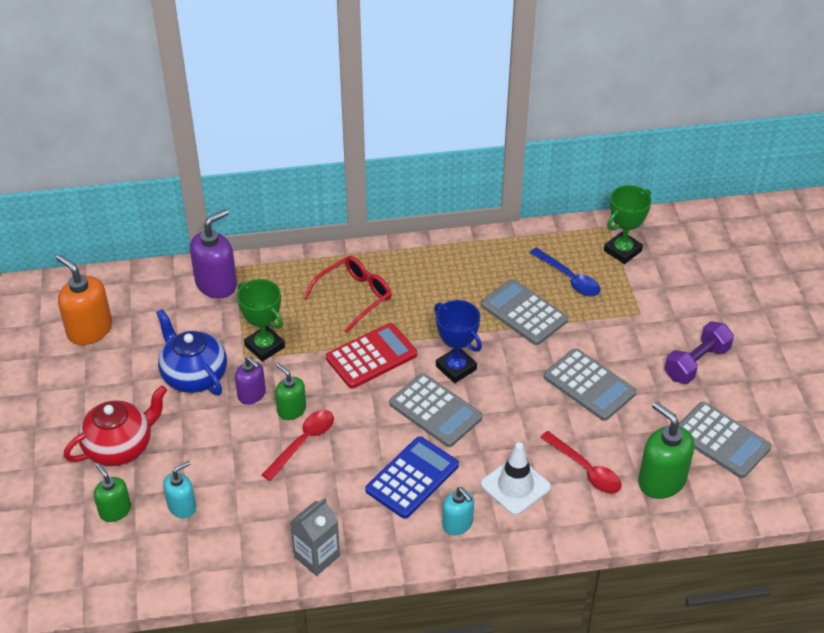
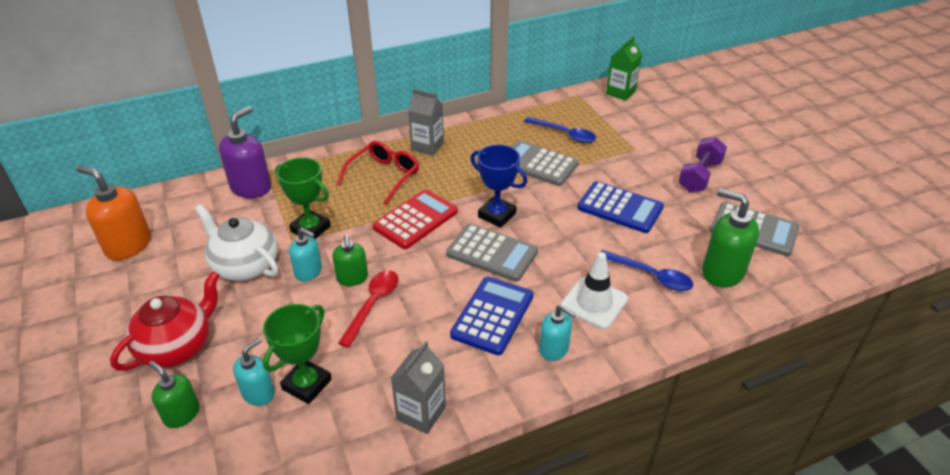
camera: 15 degrees left, 5 degrees down
blue teapot [156,309,227,395] -> white teapot [195,204,278,281]
purple soap dispenser [235,356,266,405] -> turquoise soap dispenser [289,228,322,282]
green soap dispenser [275,363,306,420] -> green soap dispenser turned 135 degrees counterclockwise [332,235,368,286]
red spoon [540,431,622,494] -> blue spoon [601,250,693,291]
grey calculator [544,348,636,421] -> blue calculator [577,181,664,233]
green trophy [604,185,652,264] -> green trophy moved to [263,304,331,404]
none -> grey carton [408,89,444,156]
none -> green carton [606,36,642,101]

